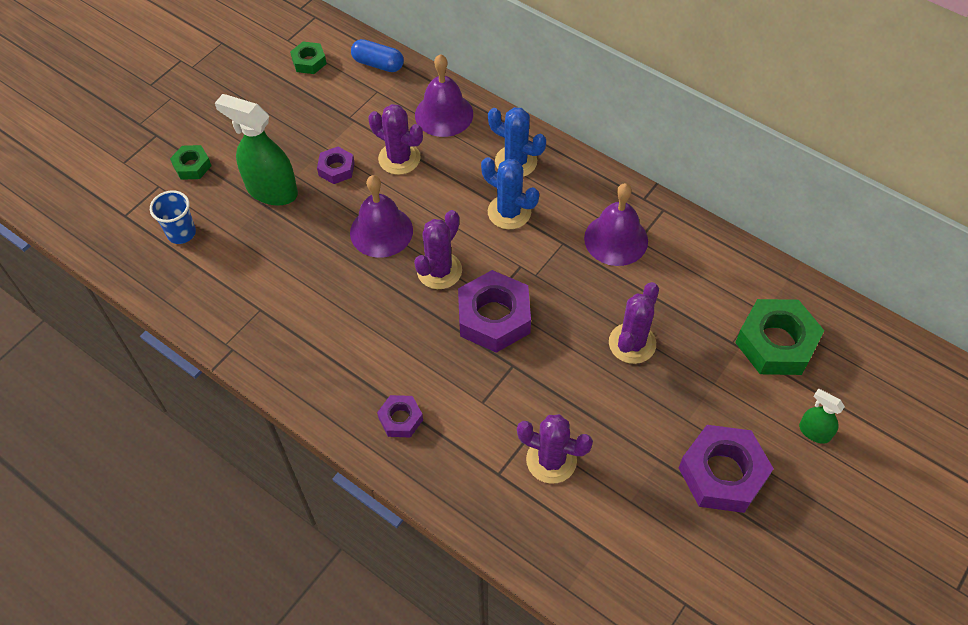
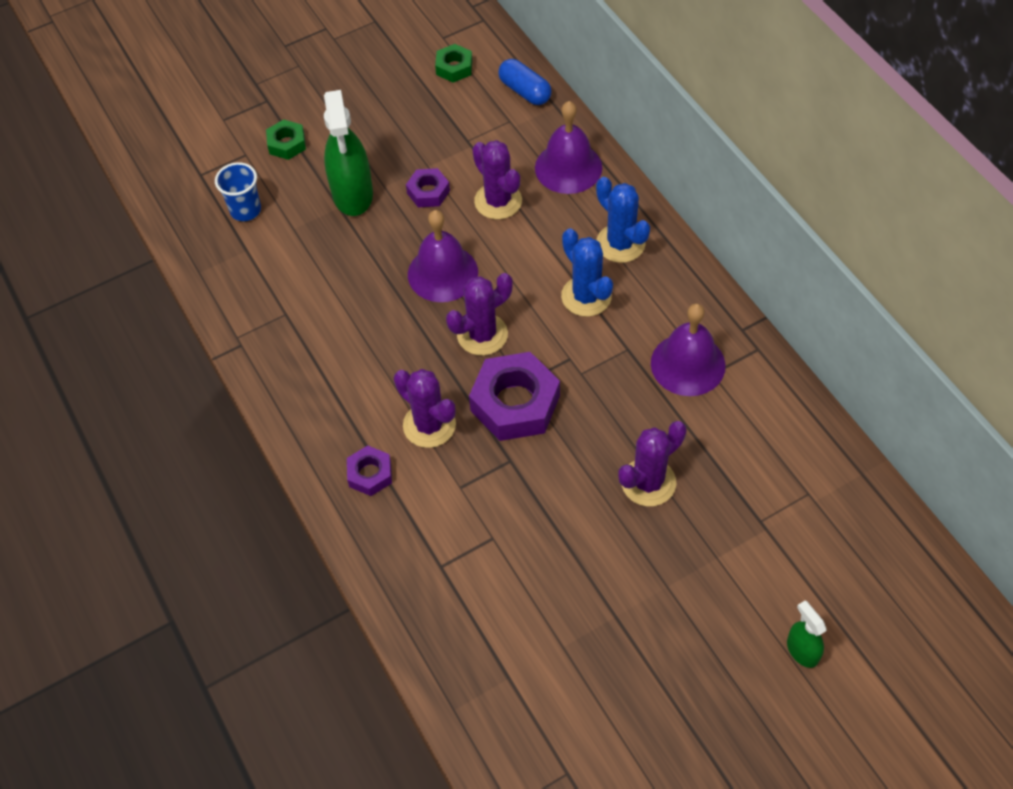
camera: 25 degrees right, 0 degrees up
green spray bottle [215,94,298,206] -> green spray bottle turned 150 degrees counterclockwise [324,90,373,216]
purple cactus [517,414,593,484] -> purple cactus moved to [394,369,456,448]
purple nut [679,425,774,513] -> none
green nut [735,299,825,375] -> none

